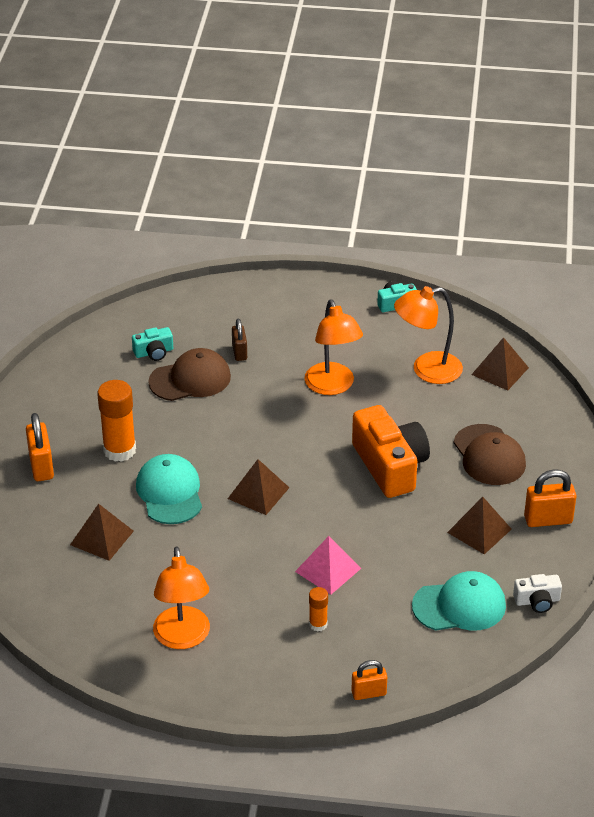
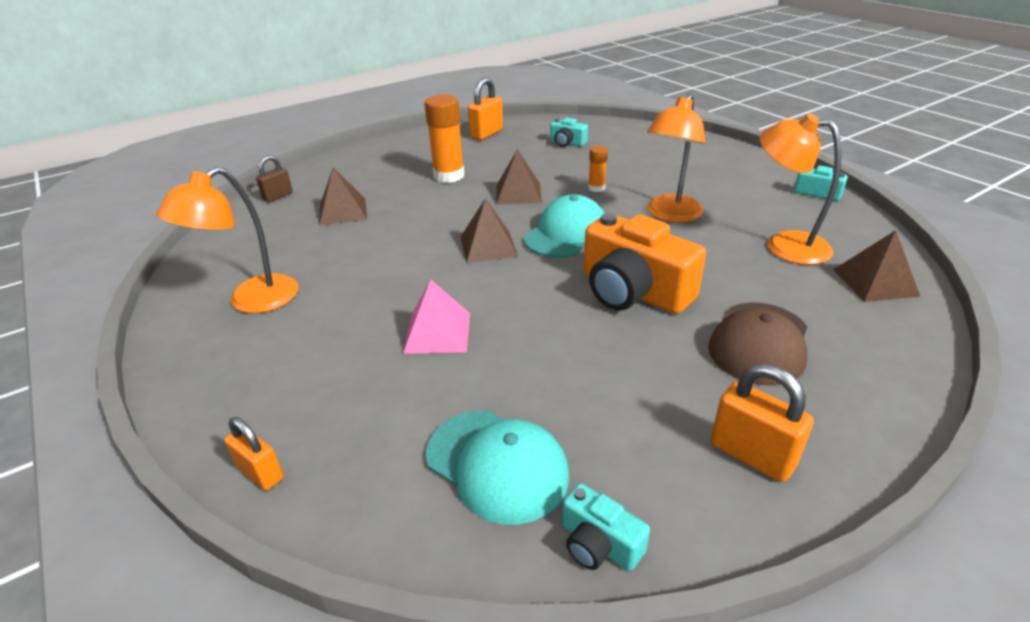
camera: 50 degrees right, 5 degrees down
orange padlock [26,413,54,481] -> orange padlock moved to [468,77,503,140]
turquoise cap [136,454,202,524] -> turquoise cap moved to [524,194,605,258]
brown cap [148,348,231,401] -> none
brown padlock [232,319,247,361] -> brown padlock moved to [256,155,293,202]
orange glue stick [309,587,328,632] -> orange glue stick moved to [588,146,608,192]
orange camera [352,405,430,498] -> orange camera turned 105 degrees clockwise [584,213,706,314]
brown pyramid [447,497,511,554] -> brown pyramid moved to [496,149,542,205]
white camera [513,574,562,613] -> turquoise camera [562,483,650,571]

